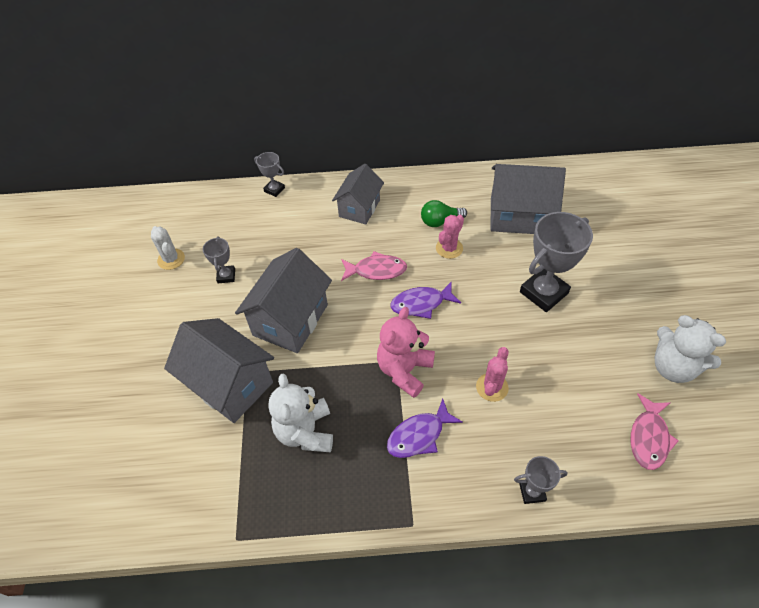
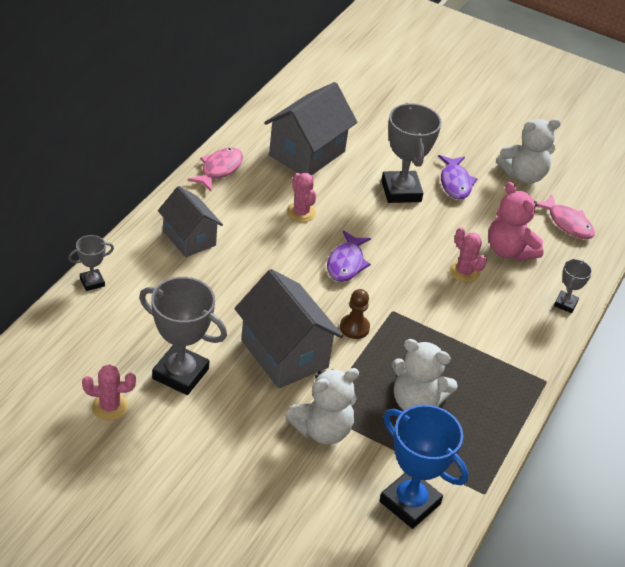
camera: 65 degrees left, 10 degrees down
white cactus [151,226,185,270] -> pink cactus [82,365,136,421]
grey house [164,318,274,423] -> white teddy bear [285,368,359,444]
grey trophy [203,236,235,283] -> grey trophy [139,277,227,395], size x1.97
pink fish [341,251,407,281] -> pink fish moved to [188,147,243,191]
pink teddy bear [377,307,435,398] -> pink teddy bear moved to [488,182,544,261]
purple fish [387,399,463,458] -> purple fish moved to [438,155,478,200]
green light bulb [421,200,467,227] -> none
none -> brown pawn [340,289,370,339]
none -> blue trophy [380,405,468,529]

